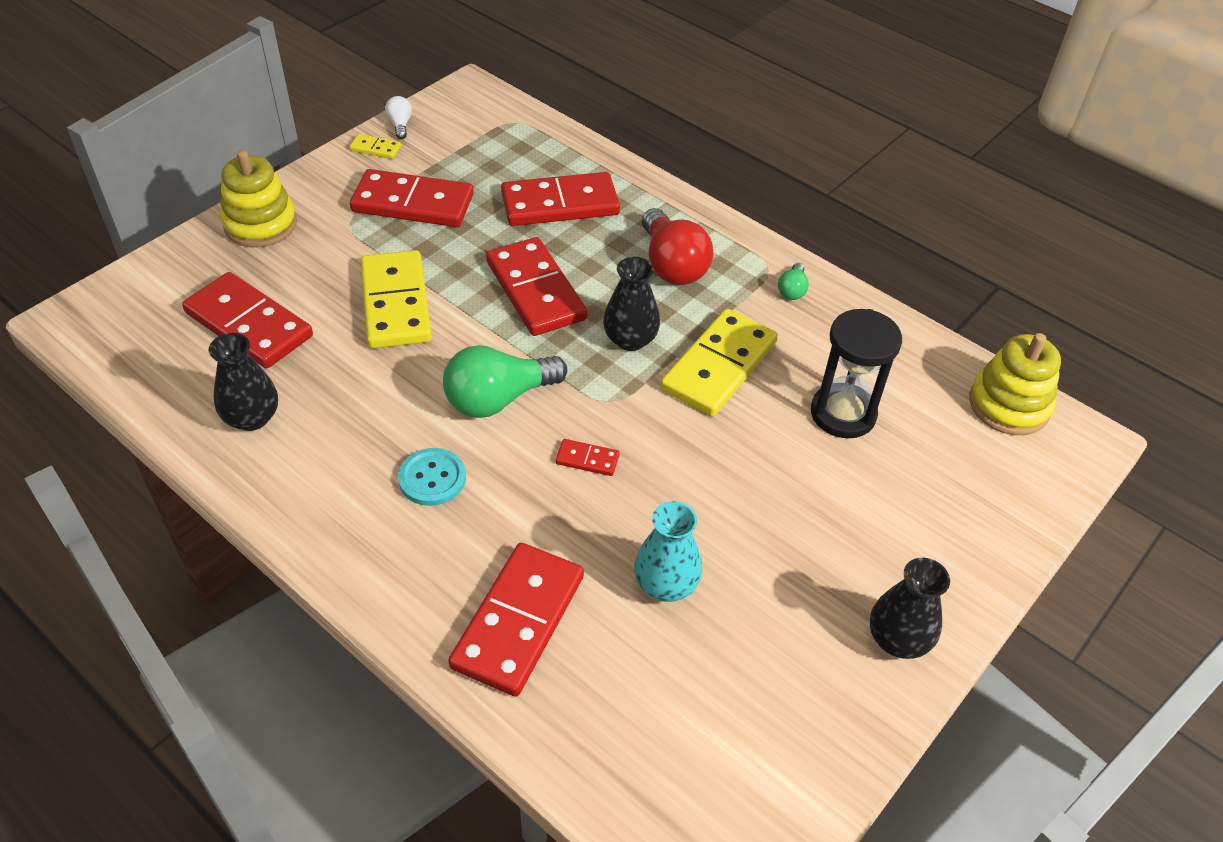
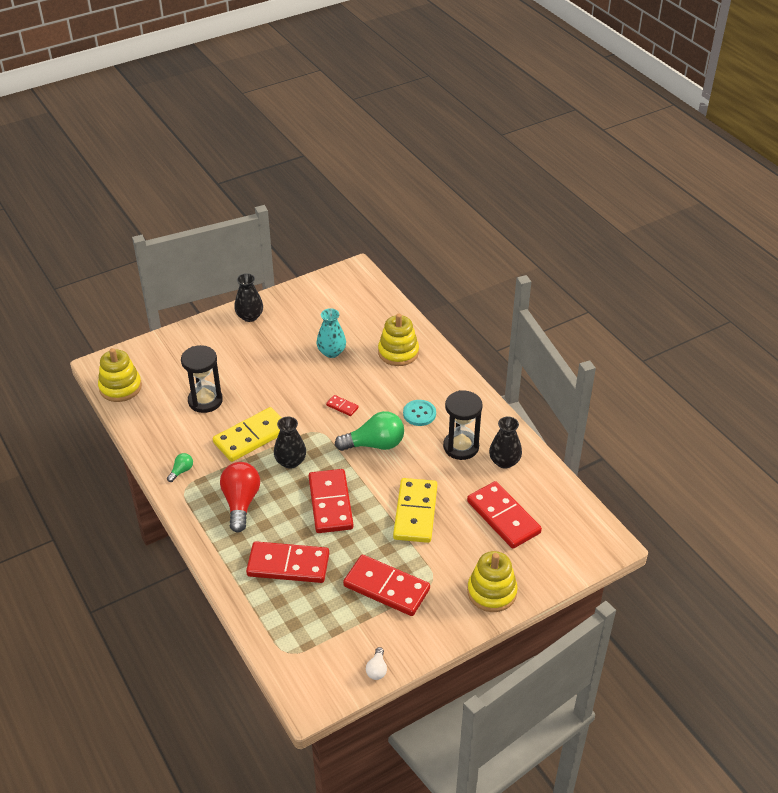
camera: 160 degrees left, 5 degrees down
yellow domino [349,134,401,159] -> none
red domino [448,543,584,697] -> yellow stacking toy [378,313,419,366]
none -> black hourglass [443,390,483,460]

